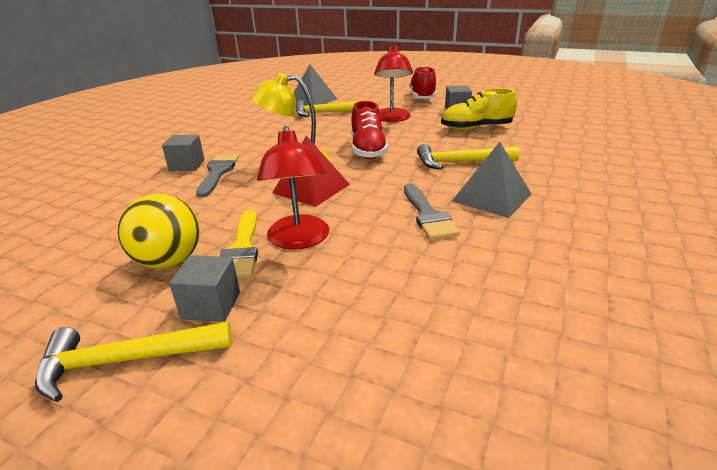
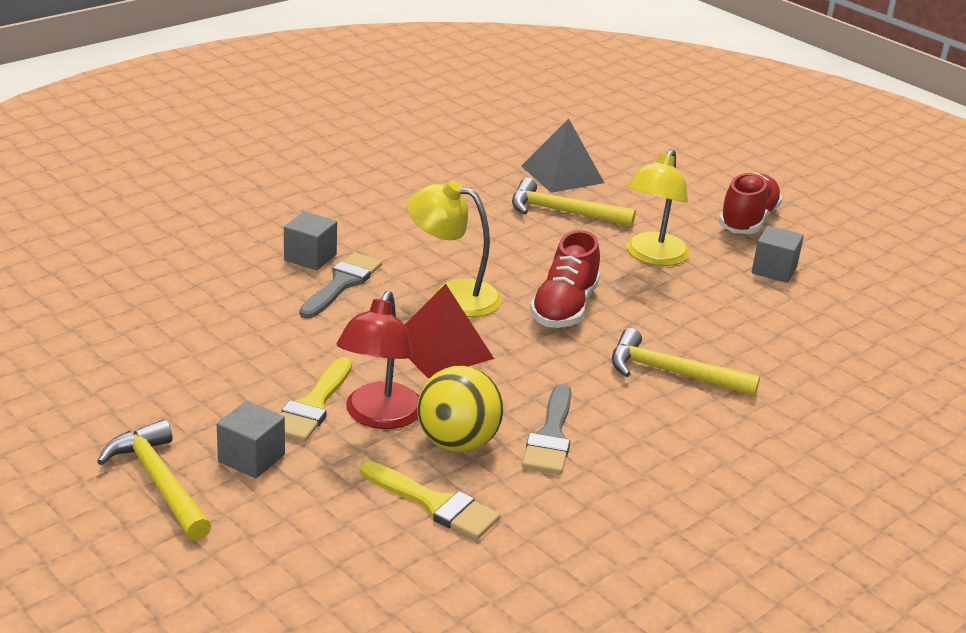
camera: 20 degrees right, 0 degrees up
yellow hammer [35,321,232,402] -> yellow hammer turned 45 degrees clockwise [97,420,211,541]
yellow ball [118,193,200,269] -> yellow ball moved to [417,366,504,452]
red lamp [374,45,413,122] -> yellow lamp [626,149,690,266]
yellow shoe [441,88,517,130] -> none
grey pyramid [452,142,531,218] -> none
none -> yellow brush [360,461,500,540]

